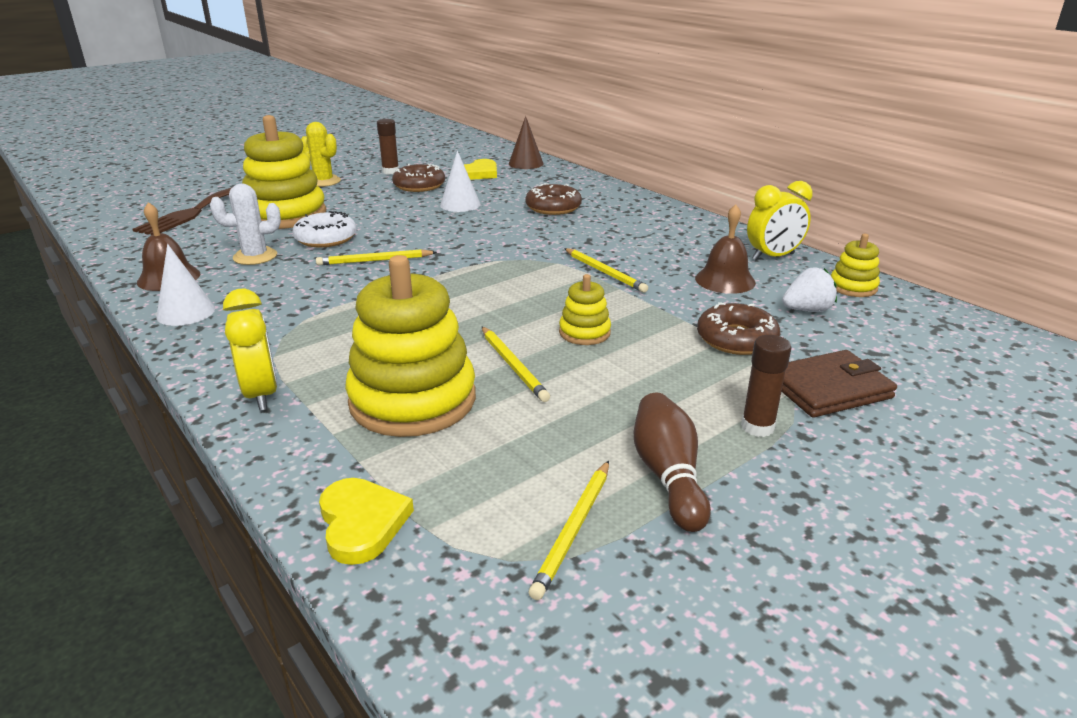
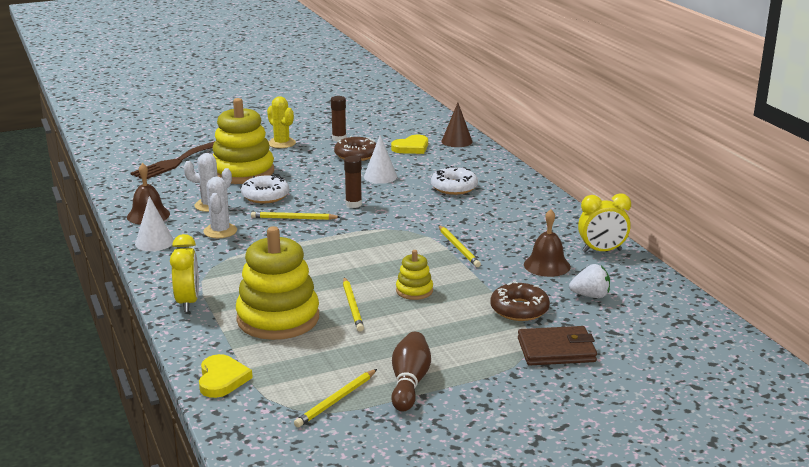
camera: 15 degrees right, 5 degrees down
brown donut [525,183,582,215] -> white donut [431,166,478,195]
brown glue stick [741,335,792,437] -> brown glue stick moved to [344,156,362,208]
yellow stacking toy [831,234,880,297] -> none
none -> white cactus [203,176,237,238]

